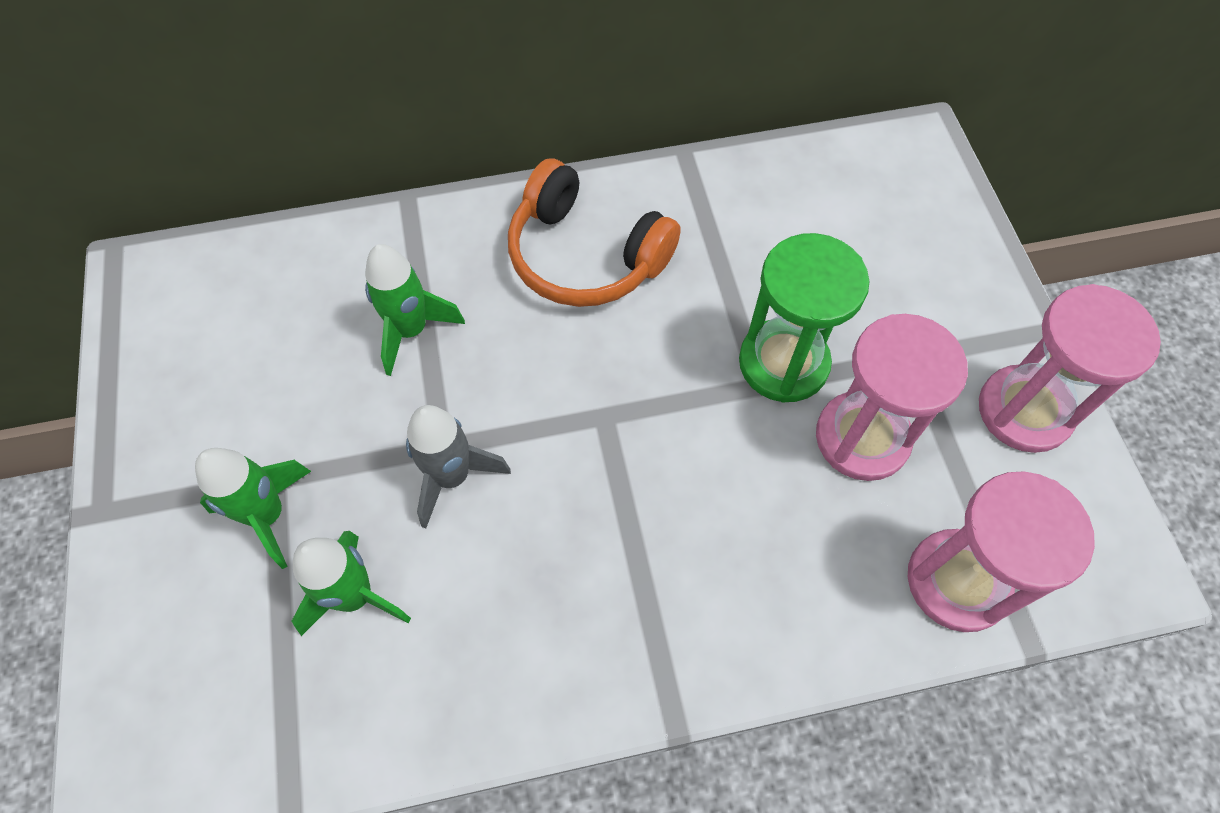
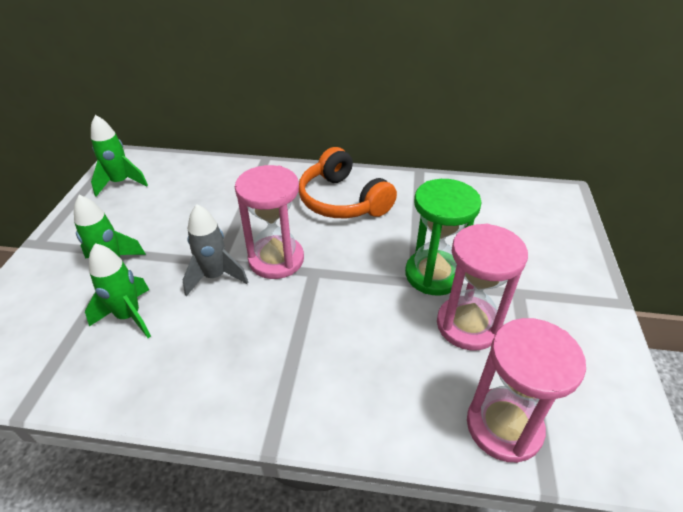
camera: 20 degrees right, 20 degrees down
green rocket [365,244,465,376] -> green rocket moved to [91,115,148,197]
pink hourglass [979,284,1161,453] -> pink hourglass moved to [235,165,304,279]

